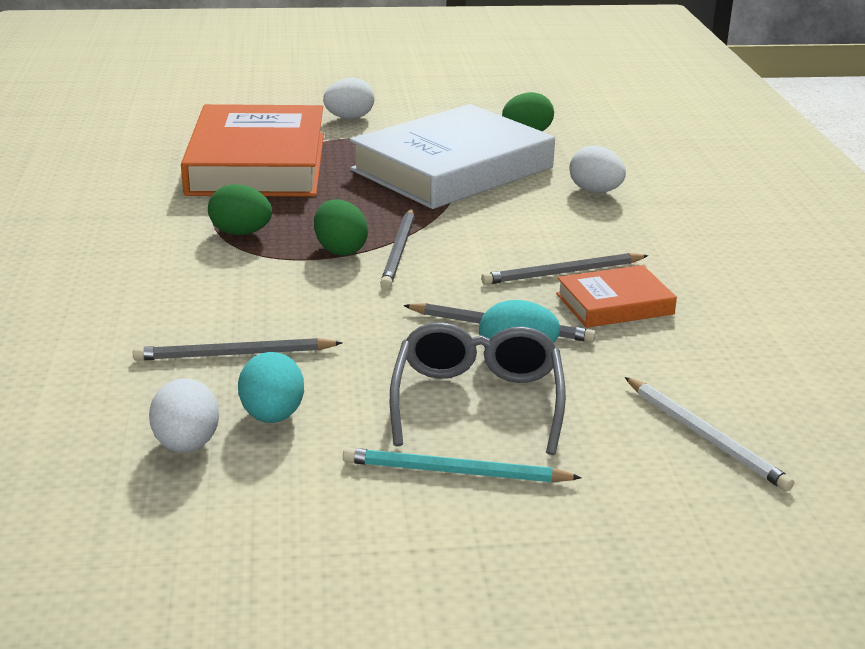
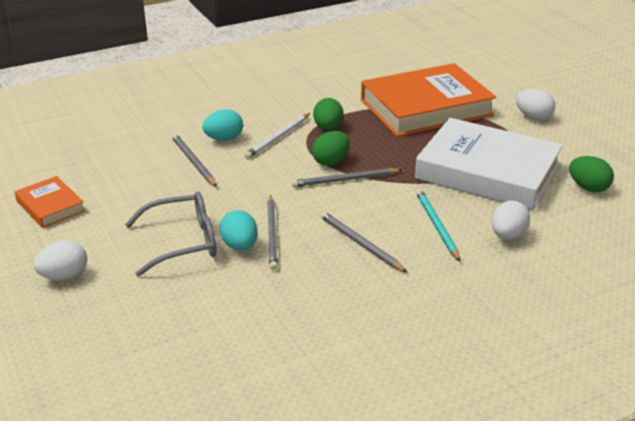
camera: 70 degrees right, 5 degrees up
white egg [149,379,219,453] -> white egg moved to [34,241,87,280]
turquoise egg [238,352,304,423] -> turquoise egg moved to [202,109,243,141]
turquoise pencil [343,448,582,482] -> turquoise pencil moved to [416,189,460,261]
orange book [556,265,677,328] -> orange book moved to [14,176,85,228]
white pencil [625,377,794,491] -> white pencil moved to [244,113,310,159]

